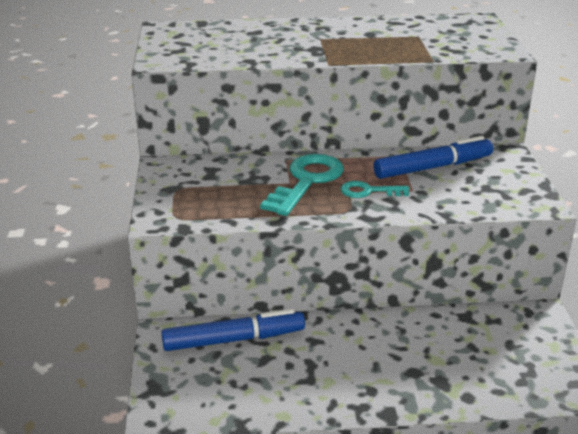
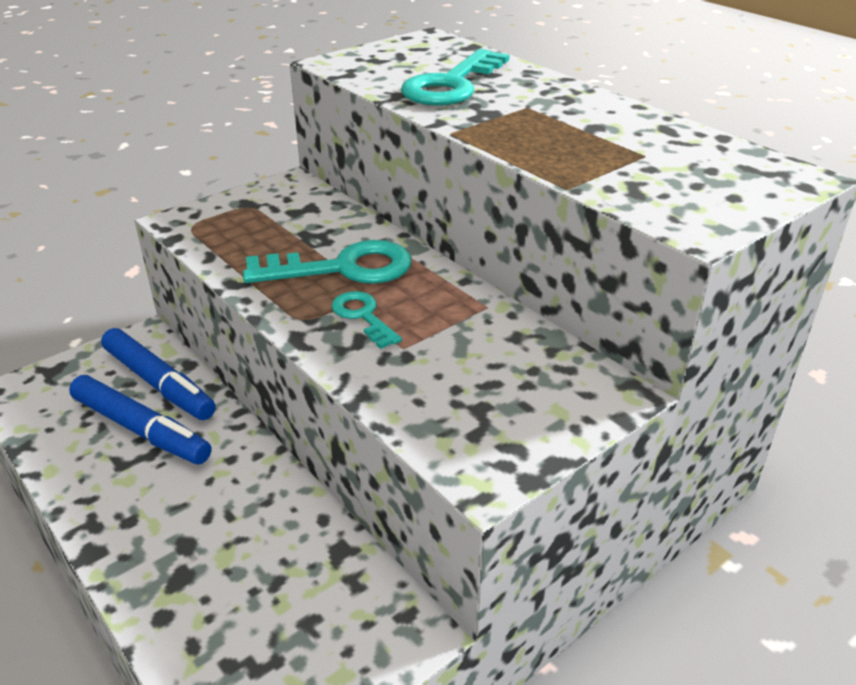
camera: 55 degrees right, 5 degrees up
blue marker [373,136,493,179] -> blue marker moved to [69,375,211,464]
none -> turquoise key [401,49,510,106]

